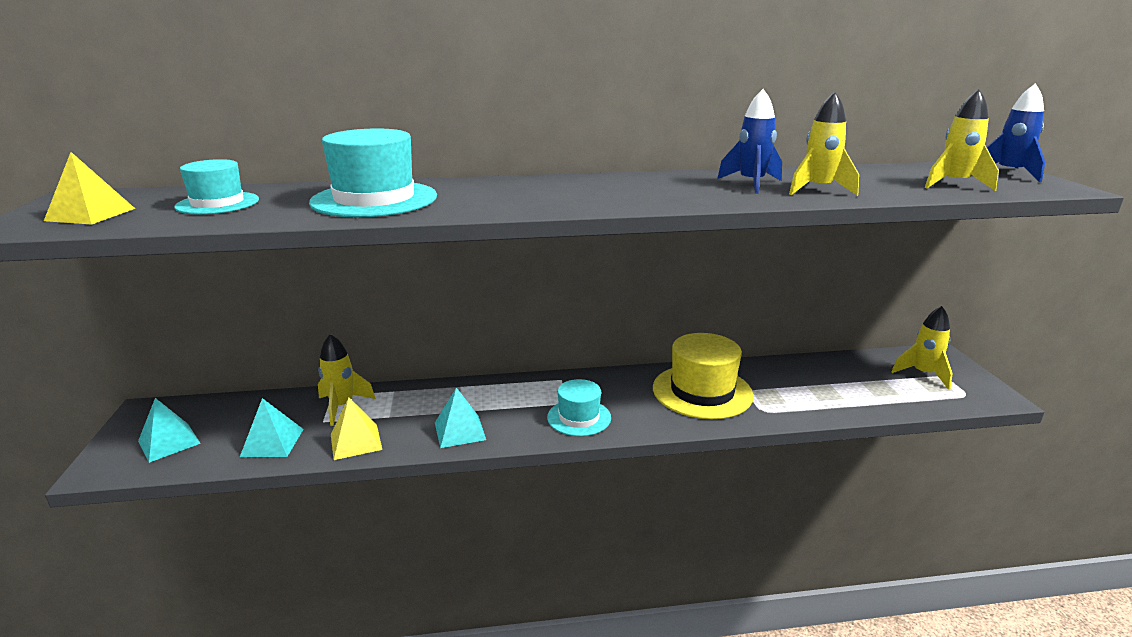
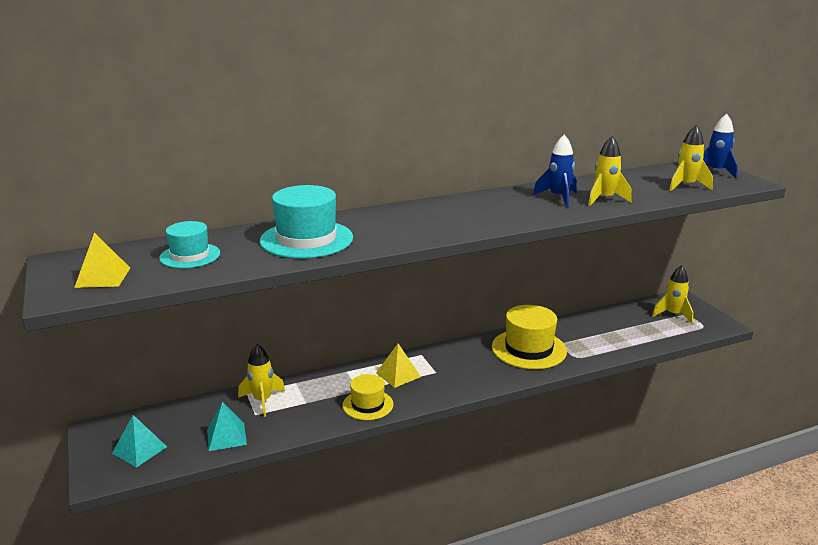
camera: 15 degrees left, 0 degrees up
yellow pyramid [331,397,382,460] -> yellow pyramid moved to [376,343,421,388]
turquoise pyramid [435,388,486,448] -> yellow hat [342,374,393,420]
turquoise hat [547,379,611,436] -> none

